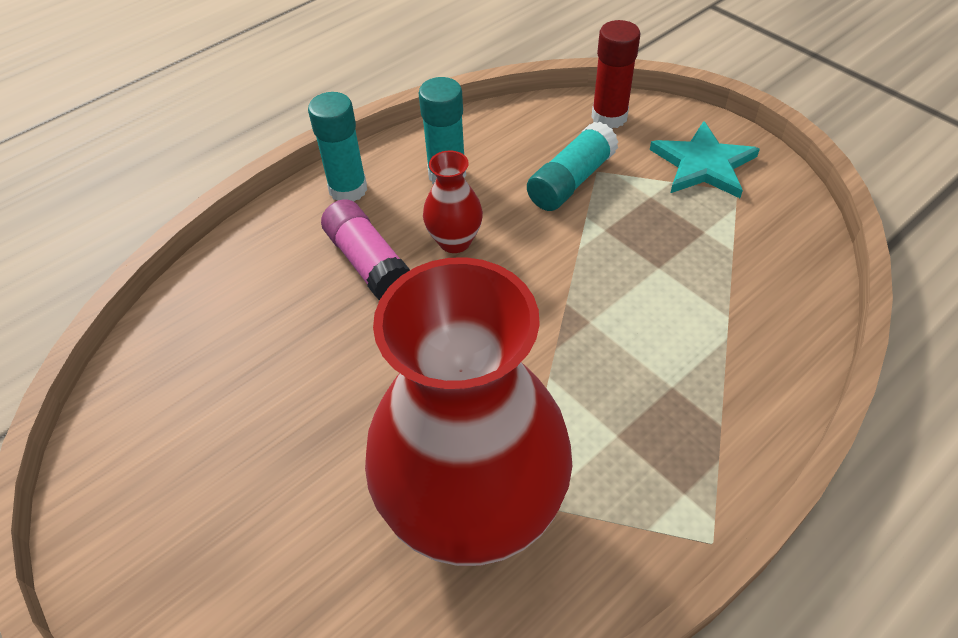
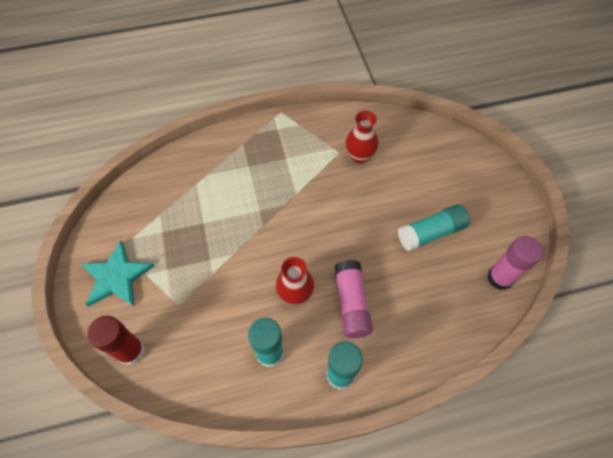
camera: 155 degrees left, 10 degrees up
red vase [365,257,572,566] -> red vase [346,111,378,163], size x0.41
turquoise glue stick [527,122,619,211] -> turquoise glue stick moved to [398,204,470,251]
none -> pink glue stick [487,236,543,290]

